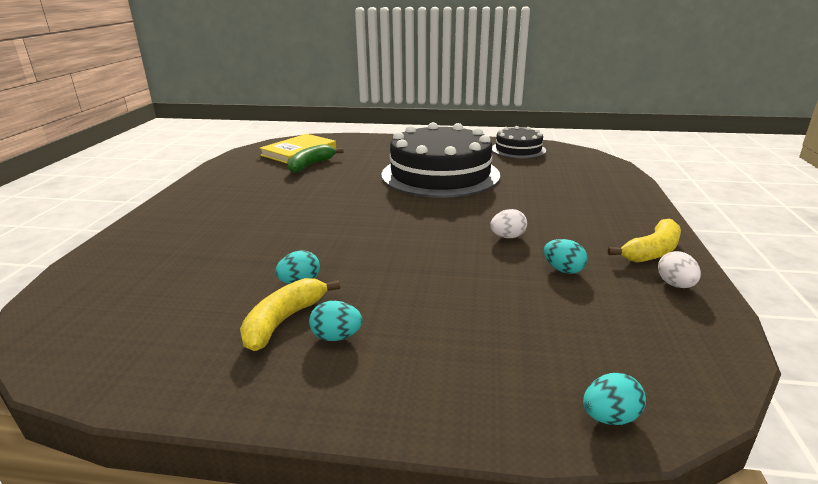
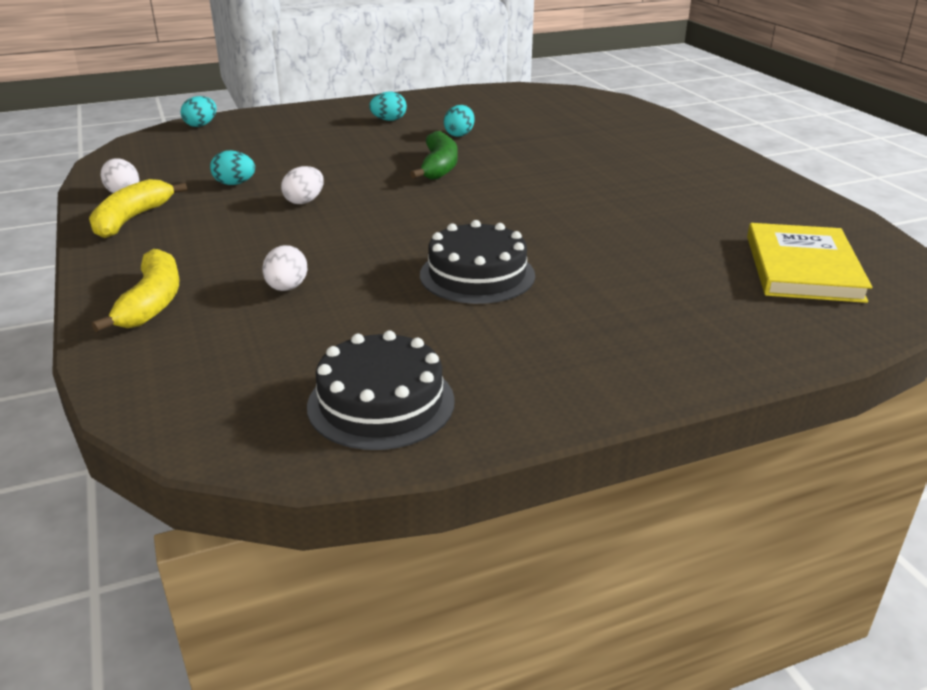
camera: 150 degrees right, 5 degrees up
yellow banana [240,278,340,351] -> yellow banana moved to [92,249,179,333]
green banana [287,144,344,173] -> green banana moved to [410,131,458,180]
black cake [381,122,500,198] -> black cake [420,220,535,304], size x0.52
none -> white egg [262,245,307,291]

